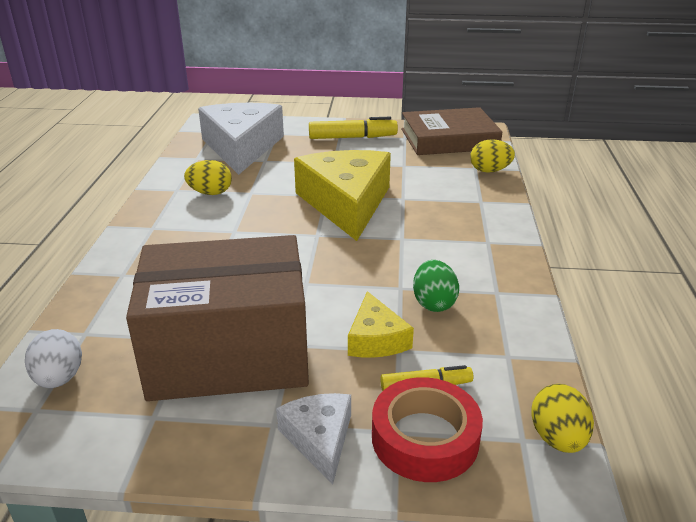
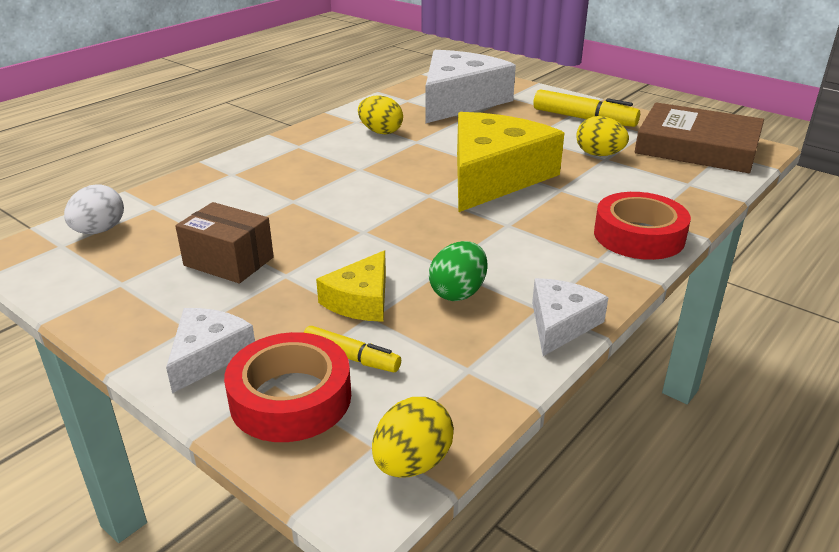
camera: 35 degrees right, 0 degrees up
brown box [126,235,309,401] -> brown box [175,202,274,284], size x0.46
yellow egg [470,139,515,173] -> yellow egg moved to [576,116,629,156]
none -> white cheese [532,278,609,356]
none -> red tape [594,192,691,260]

